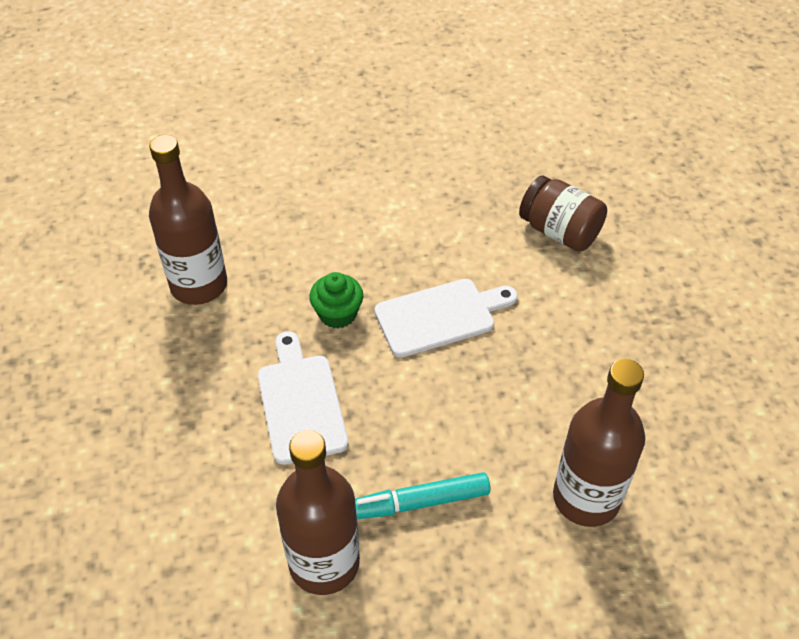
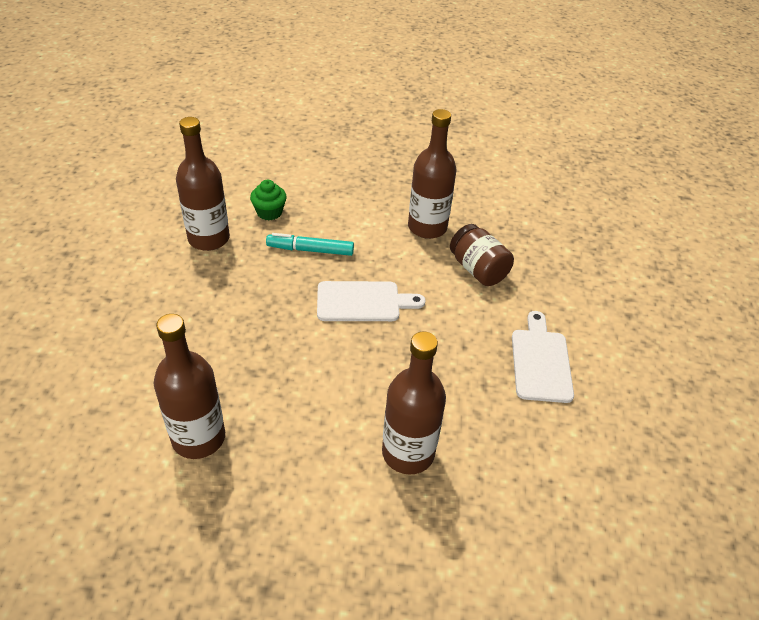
camera: 15 degrees right, 5 degrees down
white cutting board [258,331,348,465] -> white cutting board moved to [512,311,574,403]
green cupcake [309,272,363,328] -> green cupcake moved to [250,180,287,221]
turquoise marker [355,472,491,519] -> turquoise marker moved to [266,233,354,256]
none -> brown bottle [408,109,456,239]

